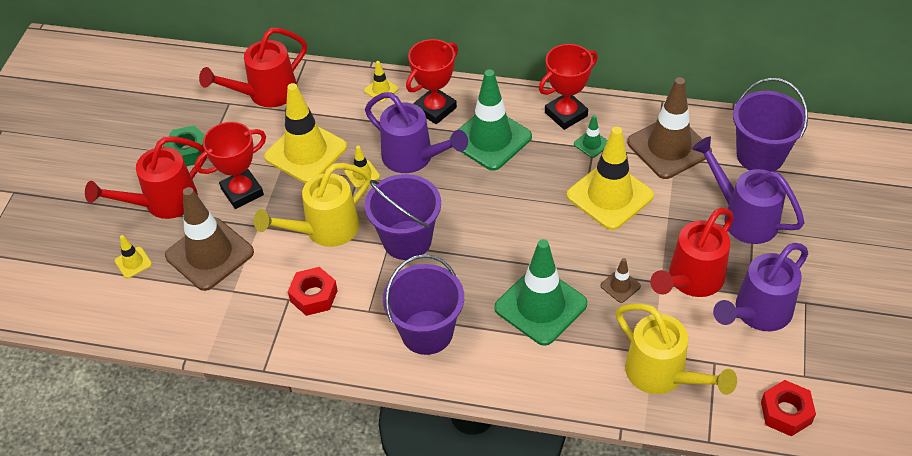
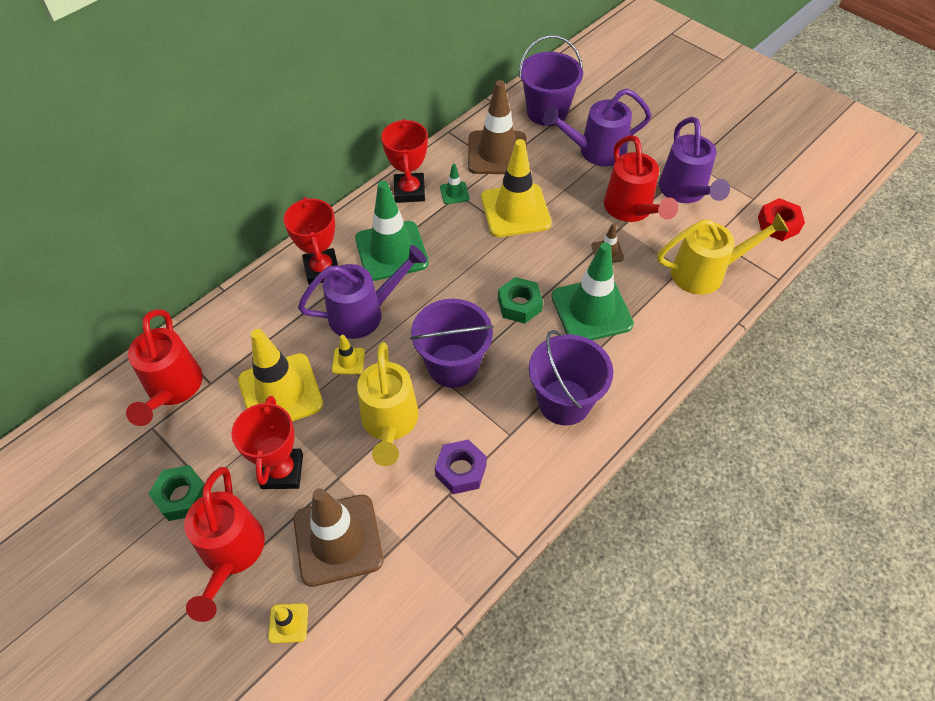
camera: 60 degrees left, 5 degrees up
red nut [288,267,338,316] -> purple nut [435,439,487,494]
yellow traffic cone [364,61,398,103] -> none
none -> green nut [498,277,543,324]

